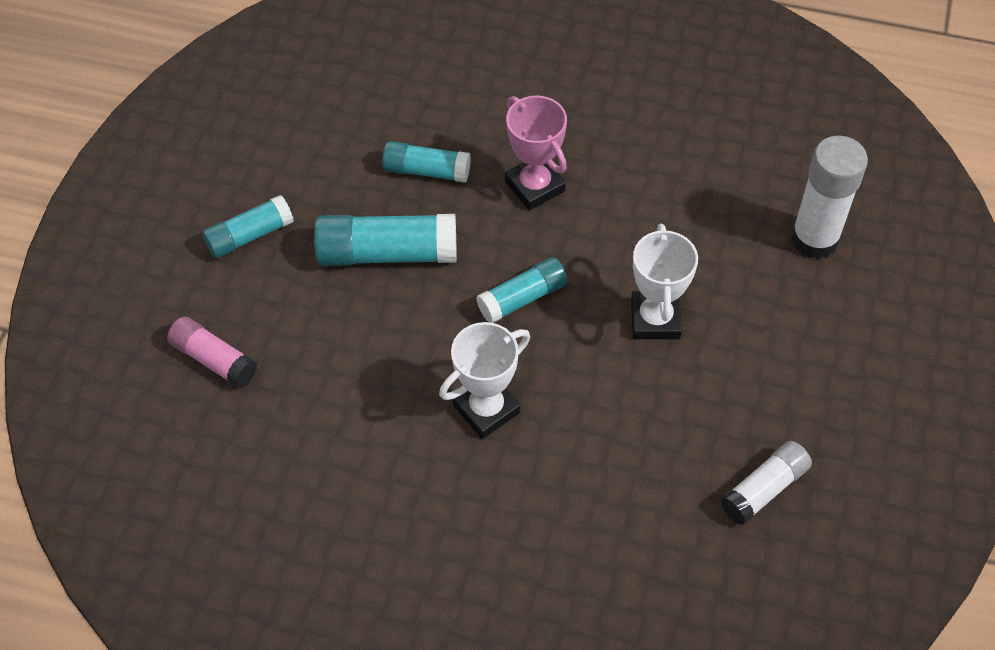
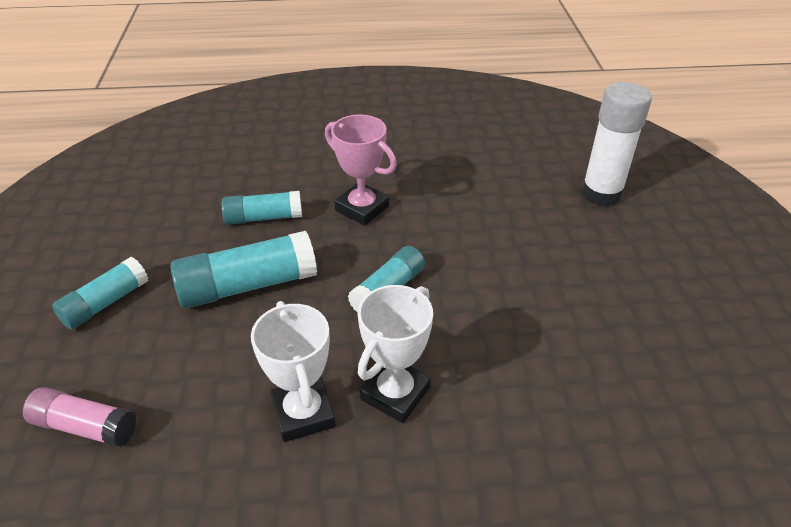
camera: 20 degrees left, 15 degrees down
white trophy [631,224,698,339] -> white trophy moved to [251,301,336,442]
white glue stick [720,441,812,525] -> none

